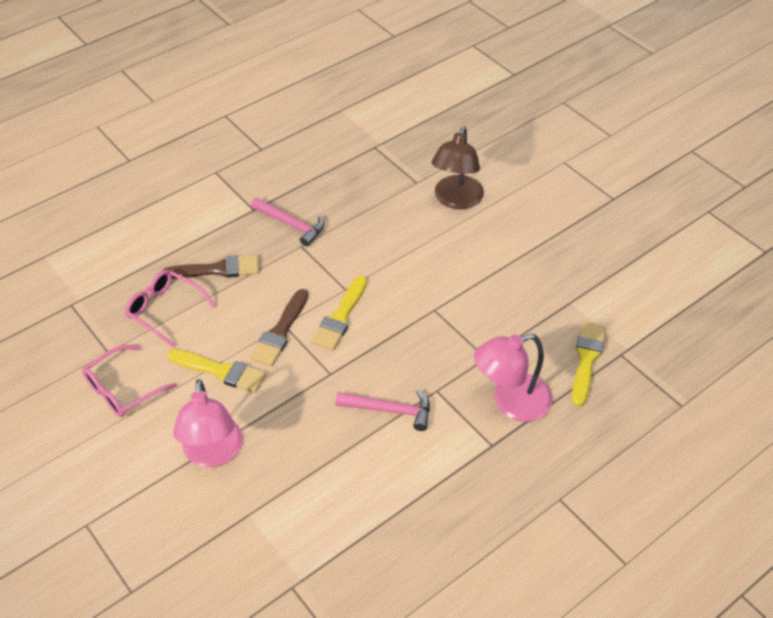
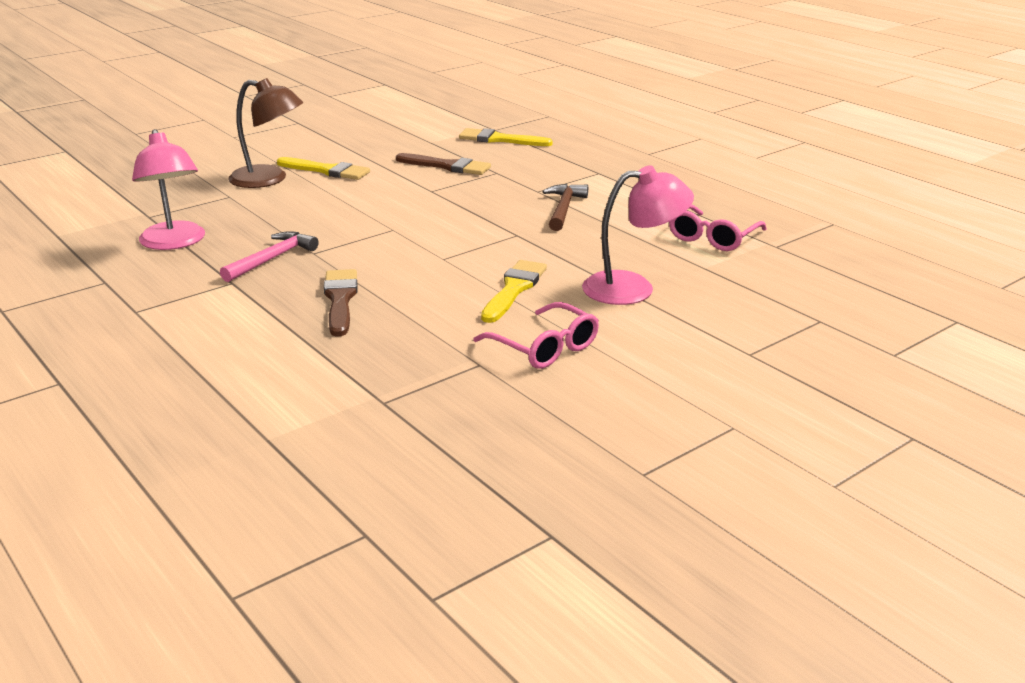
camera: 90 degrees left, 20 degrees down
pink glasses [125,270,216,348] -> pink glasses moved to [669,204,767,251]
brown brush [250,289,308,366] -> brown brush moved to [396,153,491,175]
yellow brush [312,275,367,350] -> yellow brush moved to [277,157,370,180]
pink hammer [335,390,430,431] -> brown hammer [542,184,588,231]
pink lamp [474,334,553,422] -> pink lamp moved to [132,129,205,250]

